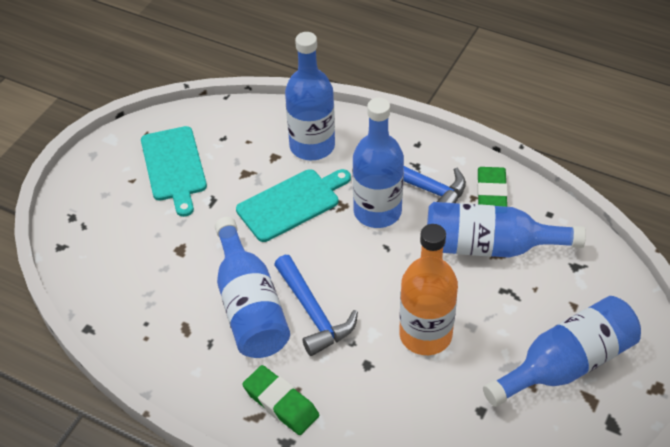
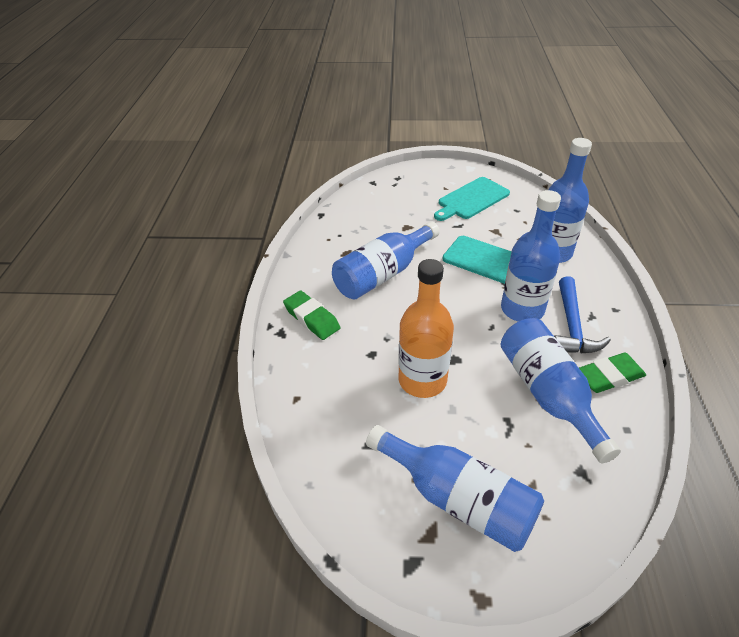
camera: 65 degrees right, 5 degrees down
green eraser [242,365,319,435] -> green eraser turned 60 degrees counterclockwise [283,290,340,340]
blue hammer [274,255,358,356] -> none

